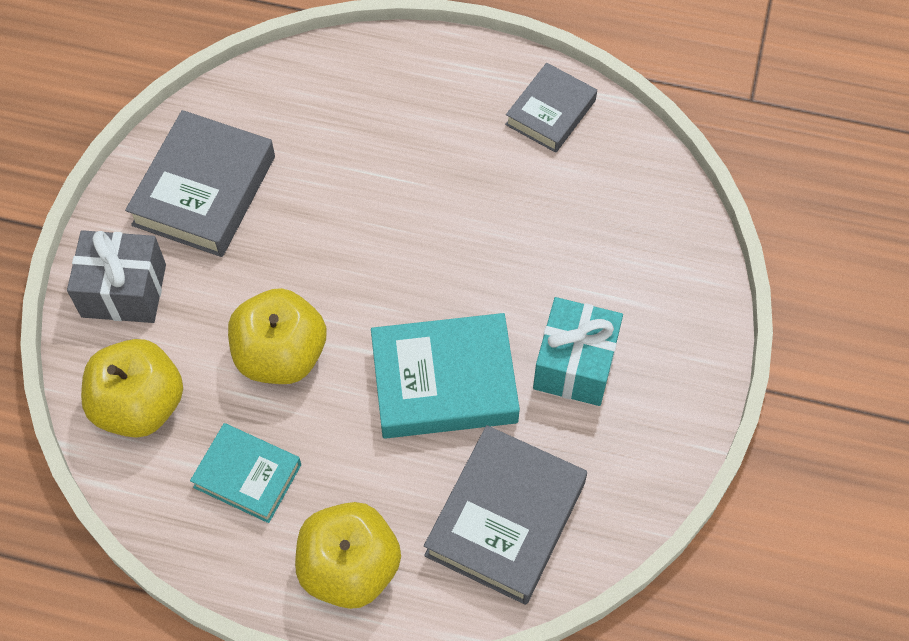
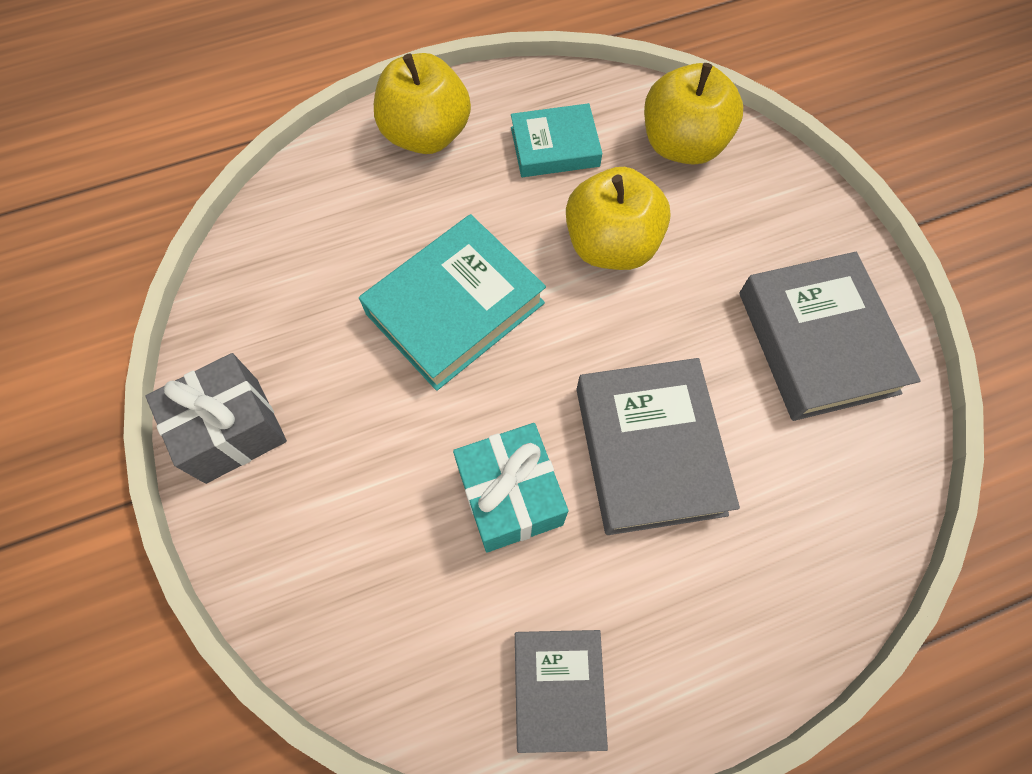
camera: 145 degrees right, 5 degrees up
grey gift [67,230,166,323] -> grey gift moved to [145,353,287,484]
grey book [424,425,587,605] -> grey book moved to [577,358,740,535]
turquoise gift [533,297,623,406] -> turquoise gift moved to [453,423,568,552]

